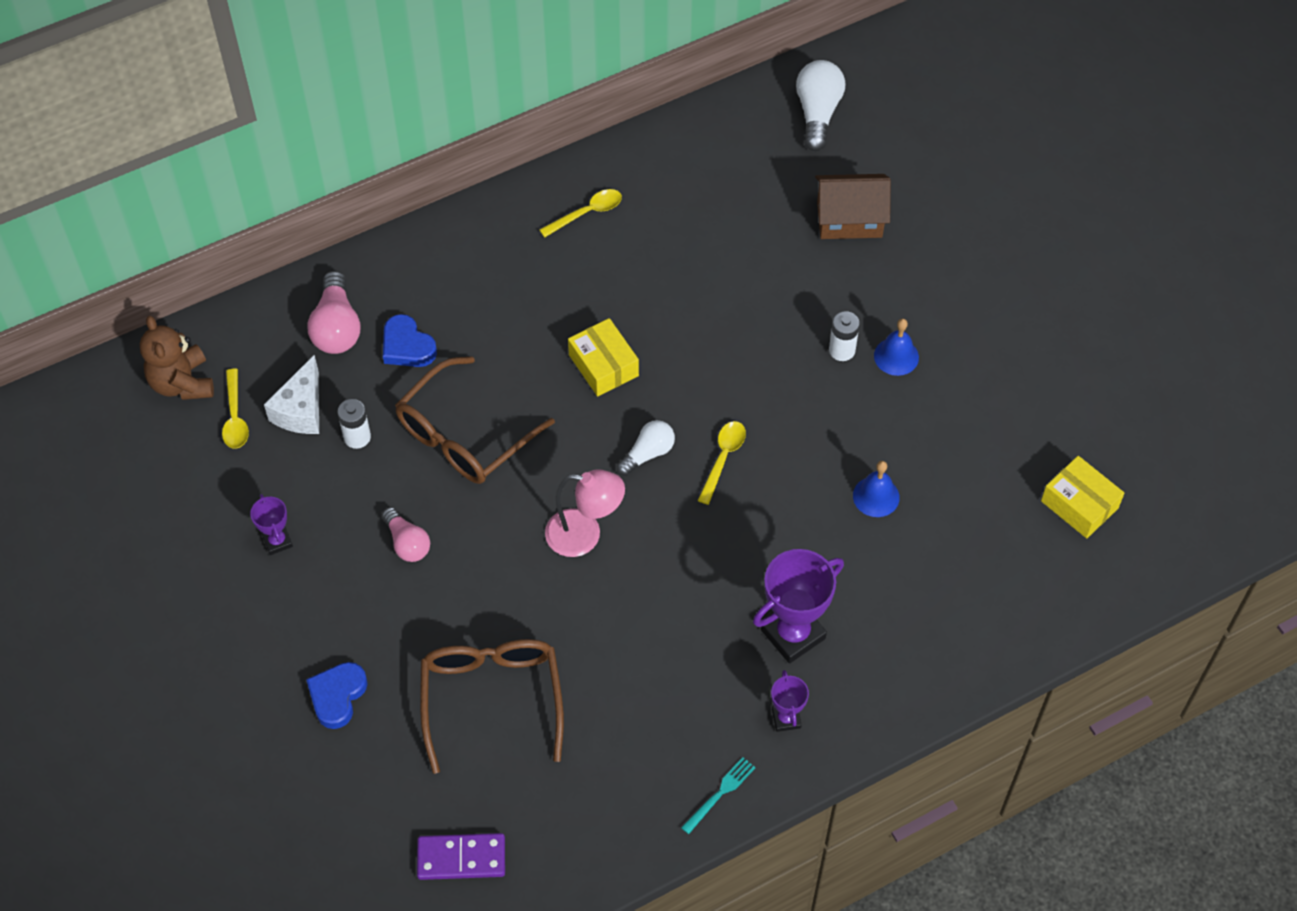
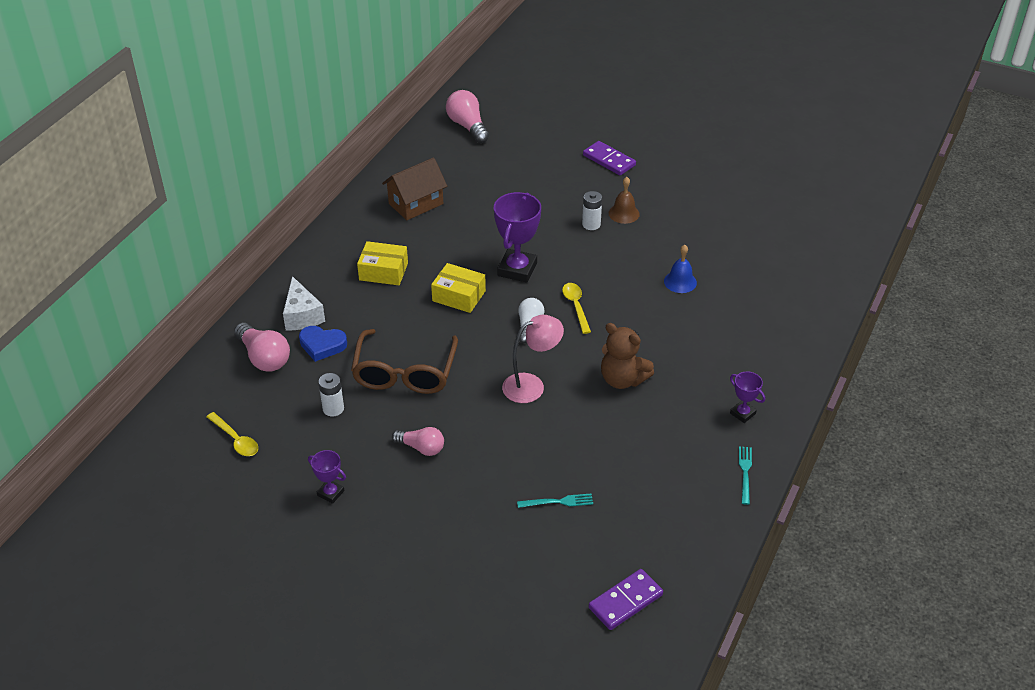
camera: 35 degrees left, 15 degrees down
brown teddy bear [140,316,214,400] -> brown teddy bear moved to [601,323,654,389]
white cheese [264,355,319,434] -> white cheese moved to [283,276,325,330]
blue heart [306,662,368,729] -> none
brown glasses [420,639,564,774] -> turquoise fork [517,494,593,508]
yellow spoon [540,189,622,238] -> none
purple trophy [753,549,844,663] -> purple trophy moved to [494,192,541,283]
white light bulb [796,60,845,151] -> pink light bulb [446,90,489,143]
brown house [815,174,891,239] -> brown house moved to [382,157,447,220]
blue bell [874,319,919,376] -> brown bell [609,177,640,224]
yellow box [1041,456,1124,538] -> yellow box moved to [357,241,408,285]
none -> purple domino [583,141,636,175]

